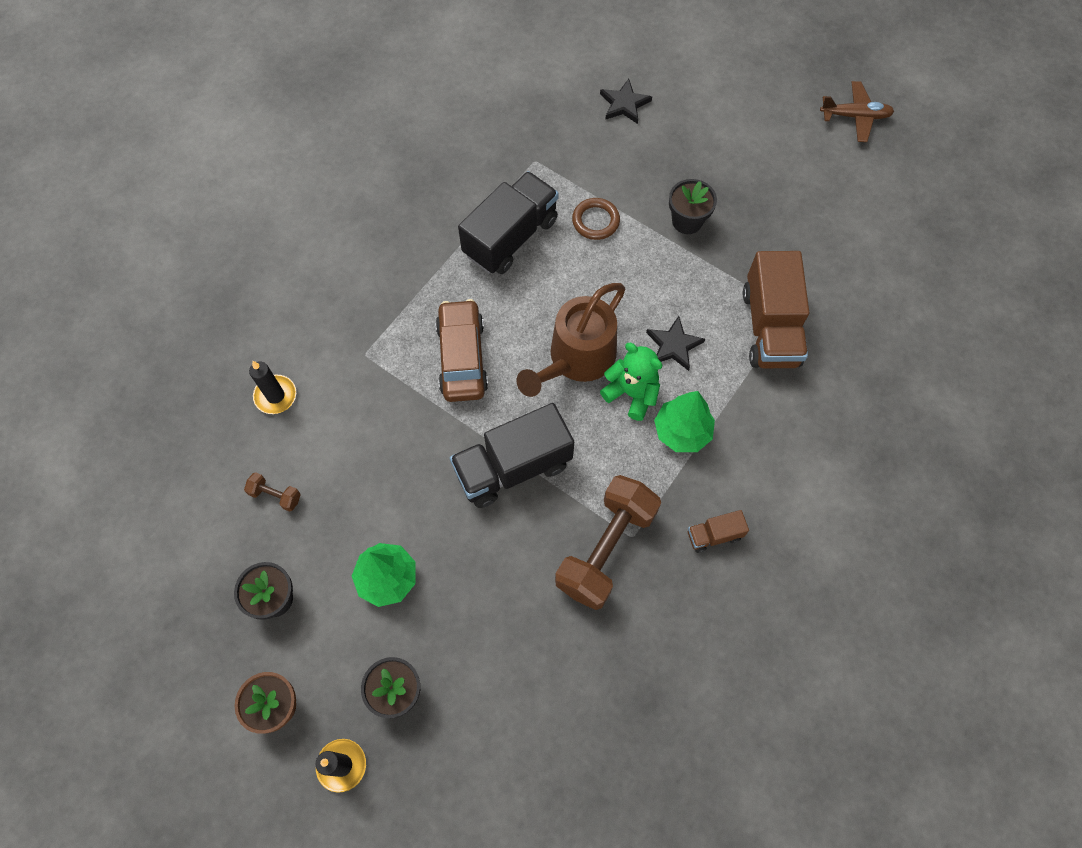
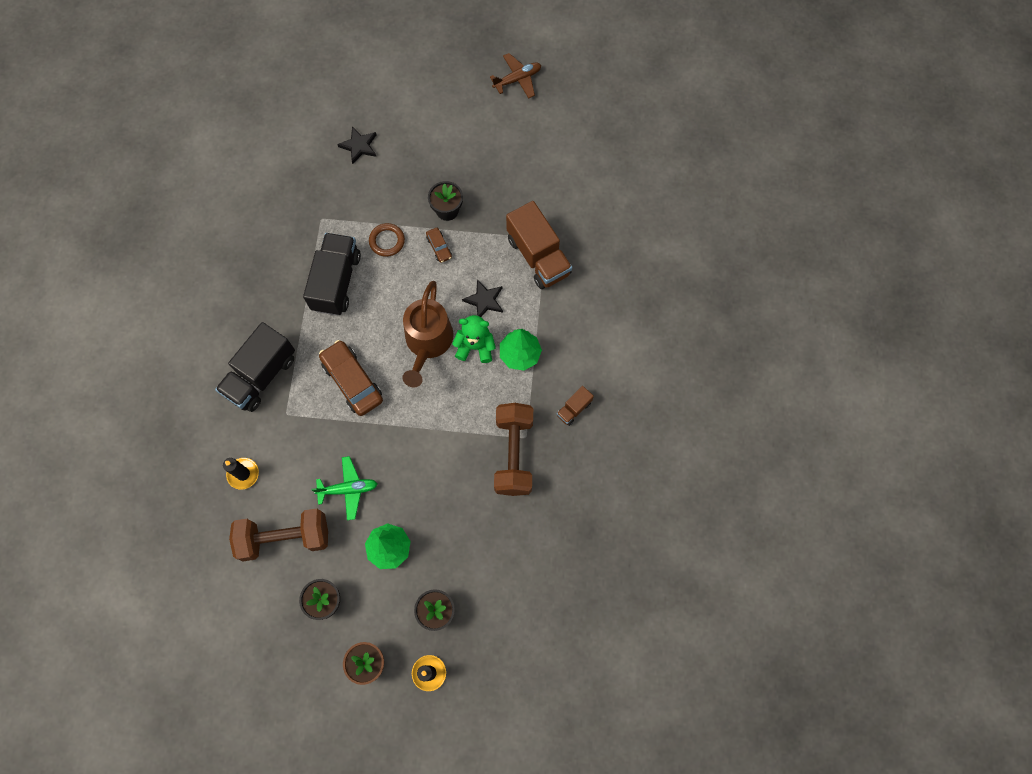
camera: 30 degrees left, 5 degrees up
brown dumbbell [244,472,301,512] -> brown dumbbell [229,508,328,561], size x2.39
black truck [450,403,574,508] -> black truck moved to [215,322,295,412]
none -> green plane [312,456,377,520]
none -> brown car [426,228,452,263]

